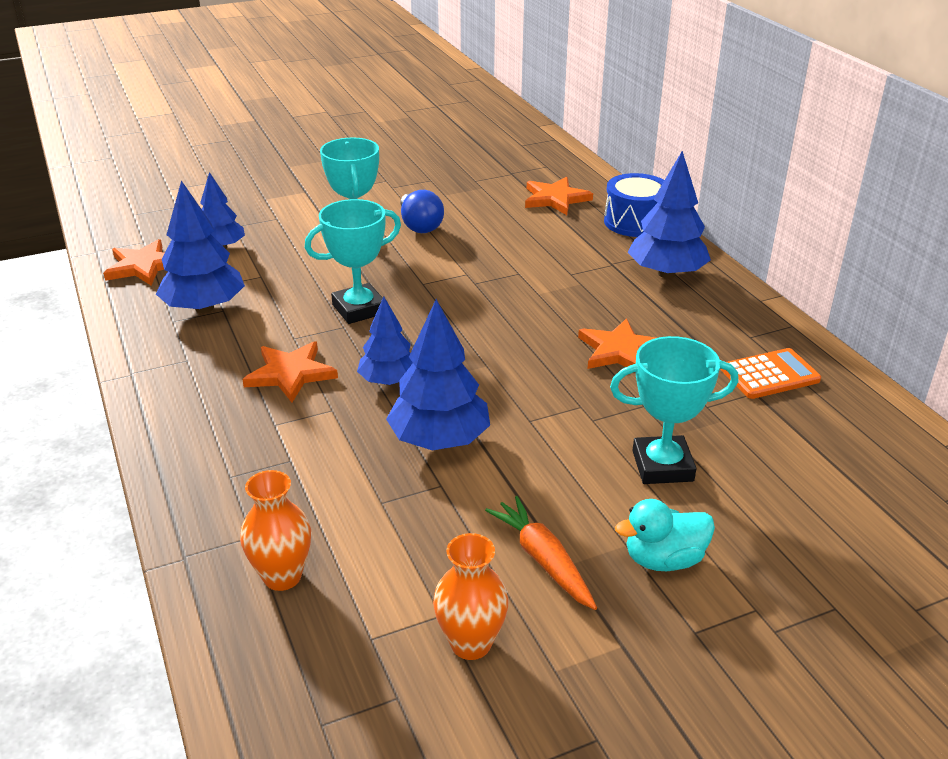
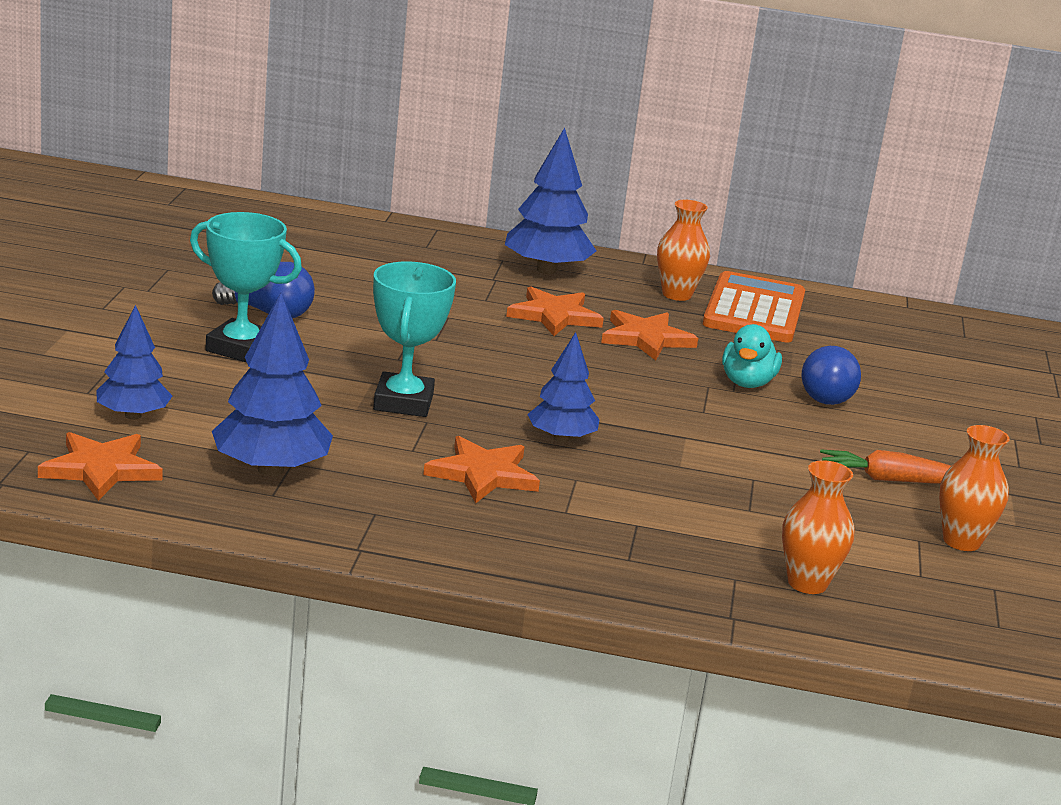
camera: 60 degrees left, 10 degrees down
blue tree [386,299,490,450] -> none
orange star [525,177,593,215] -> orange star moved to [506,286,604,336]
blue drum [604,173,664,237] -> none
turquoise trophy [610,336,738,484] -> blue light bulb [801,346,861,405]
turquoise duck [615,499,715,571] -> turquoise duck moved to [722,324,782,388]
orange calculator [721,348,821,399] -> orange calculator [703,271,805,342], size x1.58
none -> orange vase [657,200,710,301]

